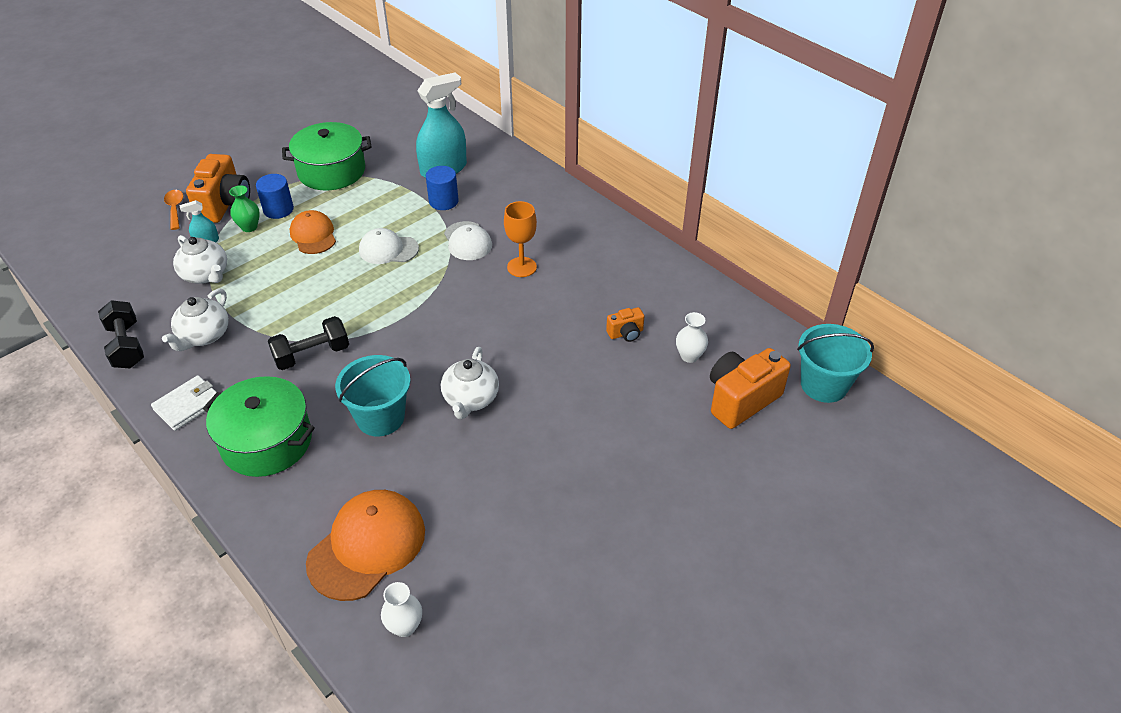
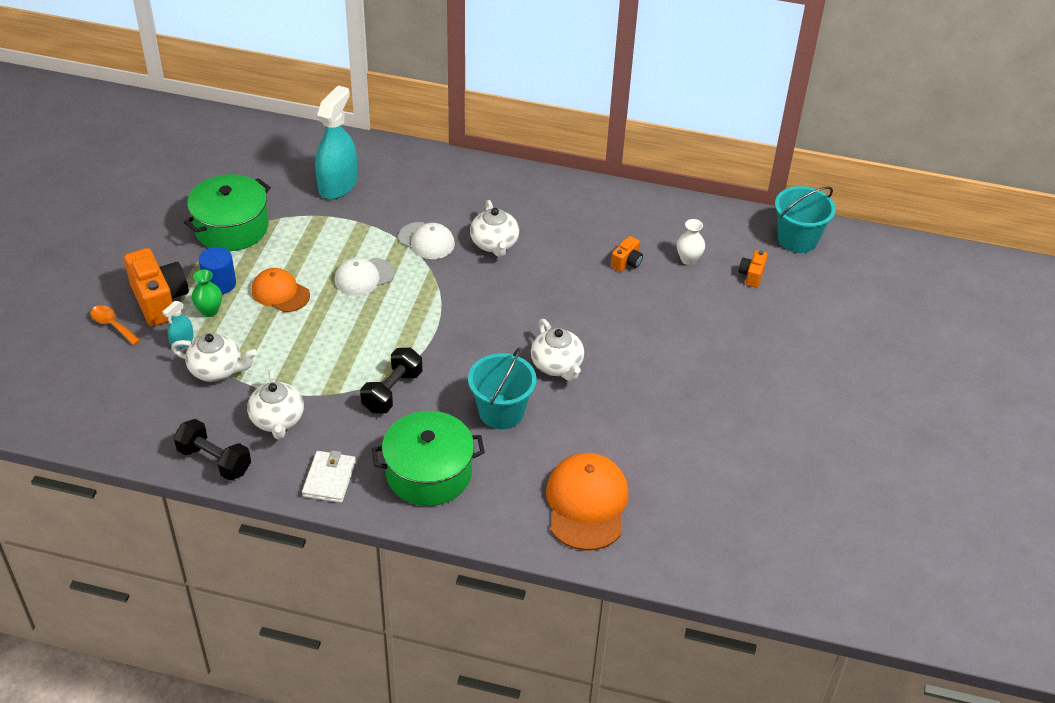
camera: 35 degrees left, 0 degrees up
white vase [381,582,422,637] -> none
blue cylinder [426,166,459,210] -> none
orange goblet [504,201,537,277] -> white teapot [470,200,519,257]
orange camera [710,348,791,429] -> orange camera [738,250,768,288], size x0.50

